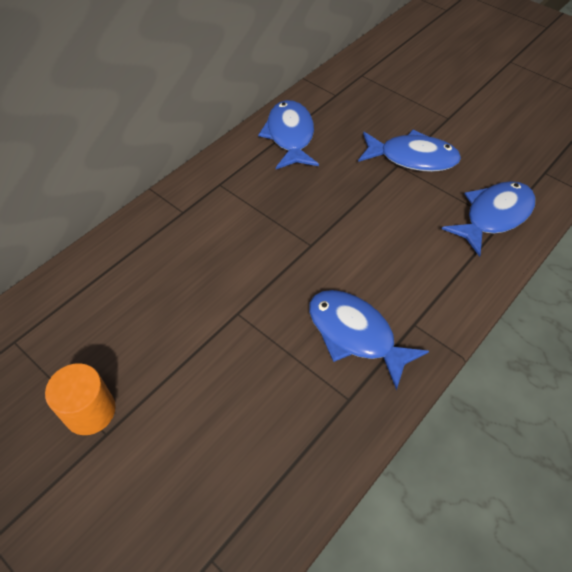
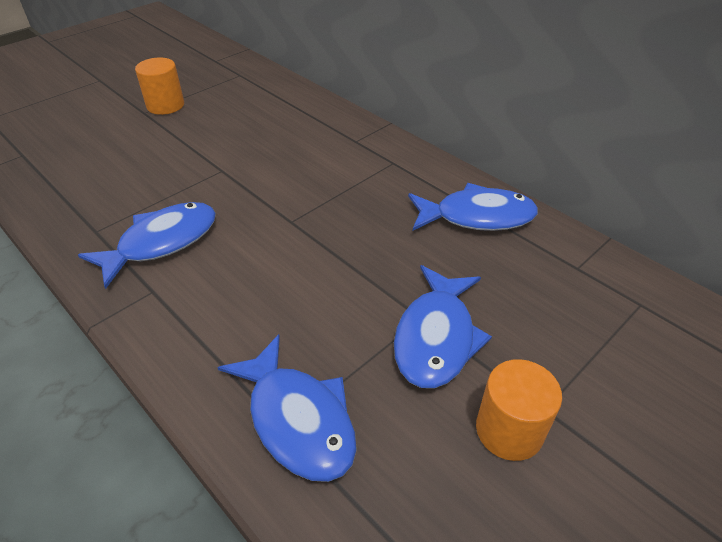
camera: 95 degrees right, 10 degrees down
none -> orange cylinder [476,359,562,461]

